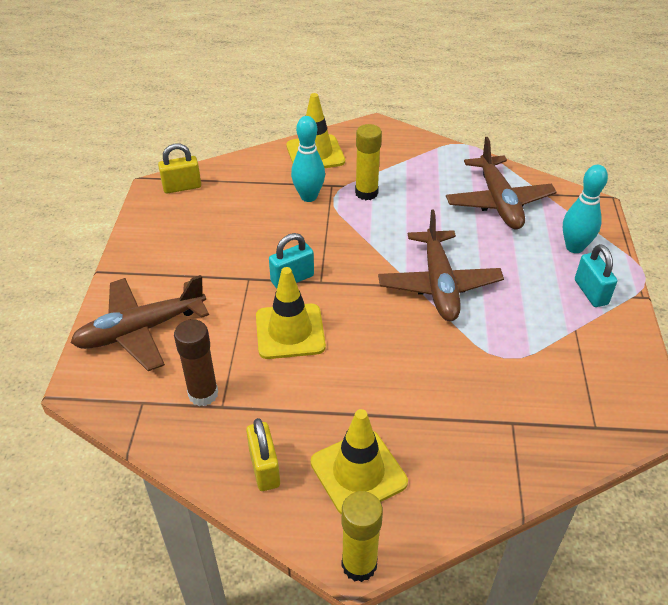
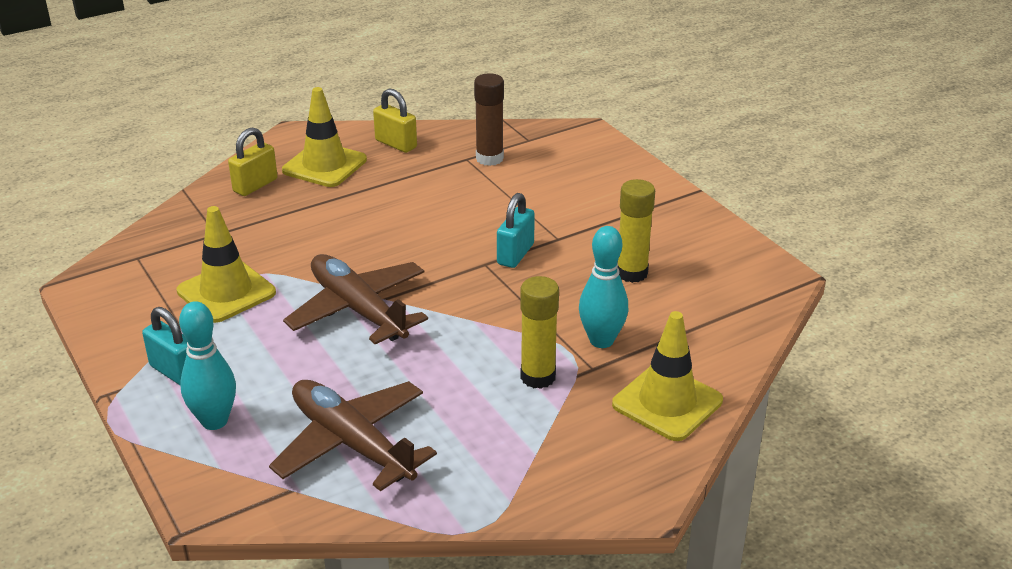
camera: 145 degrees right, 10 degrees down
brown plane [70,275,209,371] -> none
yellow padlock [158,144,201,194] -> yellow padlock moved to [228,128,278,196]
yellow traffic cone [256,267,326,359] -> yellow traffic cone moved to [177,206,276,323]
yellow glue stick [342,491,383,582] -> yellow glue stick moved to [618,179,655,283]

